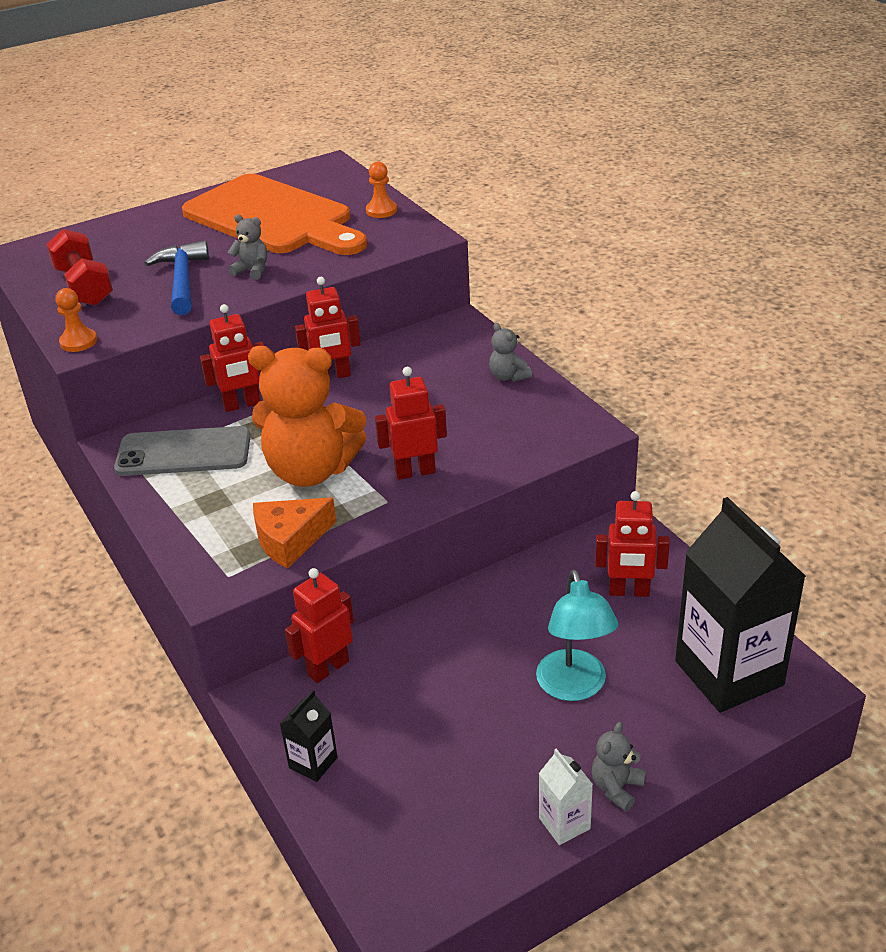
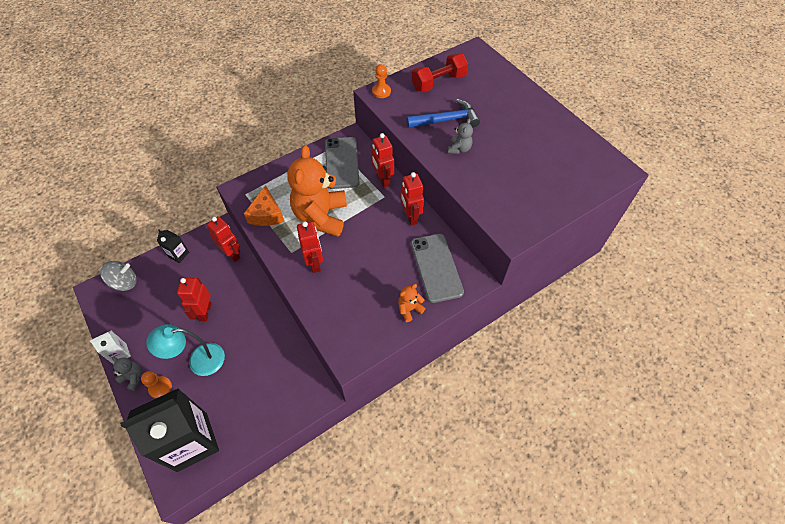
camera: 85 degrees right, 20 degrees up
orange cutting board [182,174,367,255] -> none
orange cheese [253,497,336,569] -> orange cheese turned 150 degrees counterclockwise [244,185,284,226]
orange pawn [366,162,397,218] -> orange pawn moved to [141,371,172,399]
grey teddy bear [489,323,532,382] -> orange teddy bear [398,284,426,322]
red robot [595,491,670,597] -> red robot moved to [177,277,212,321]
none -> grey spinning top [100,261,136,291]
none -> grey phone [411,234,464,303]

